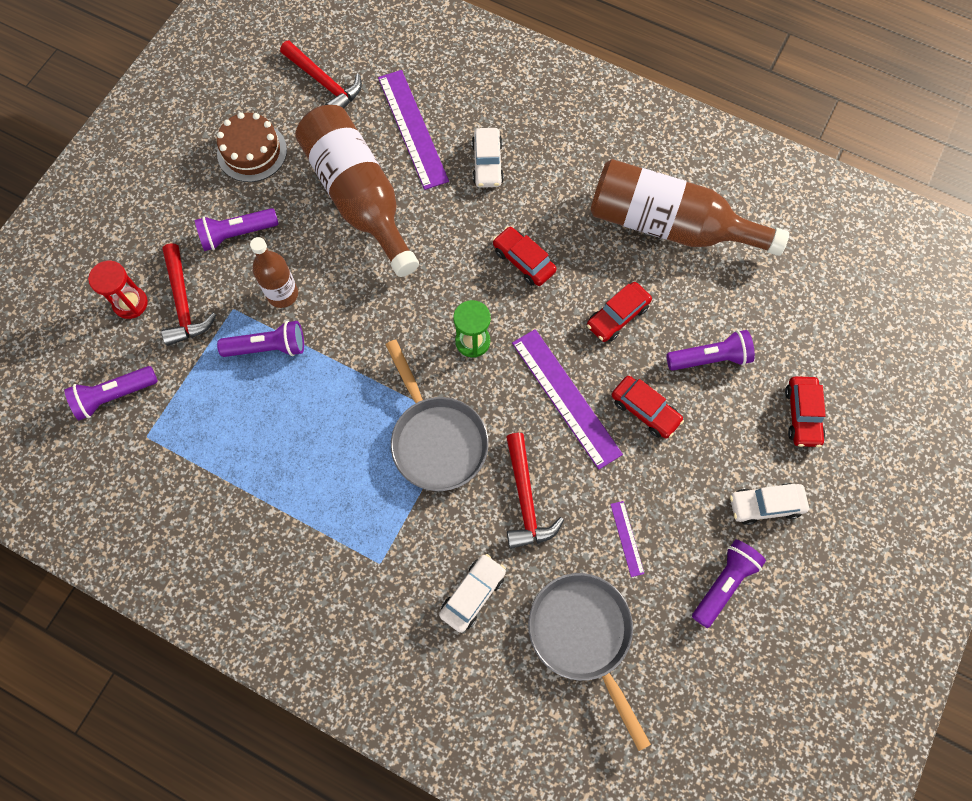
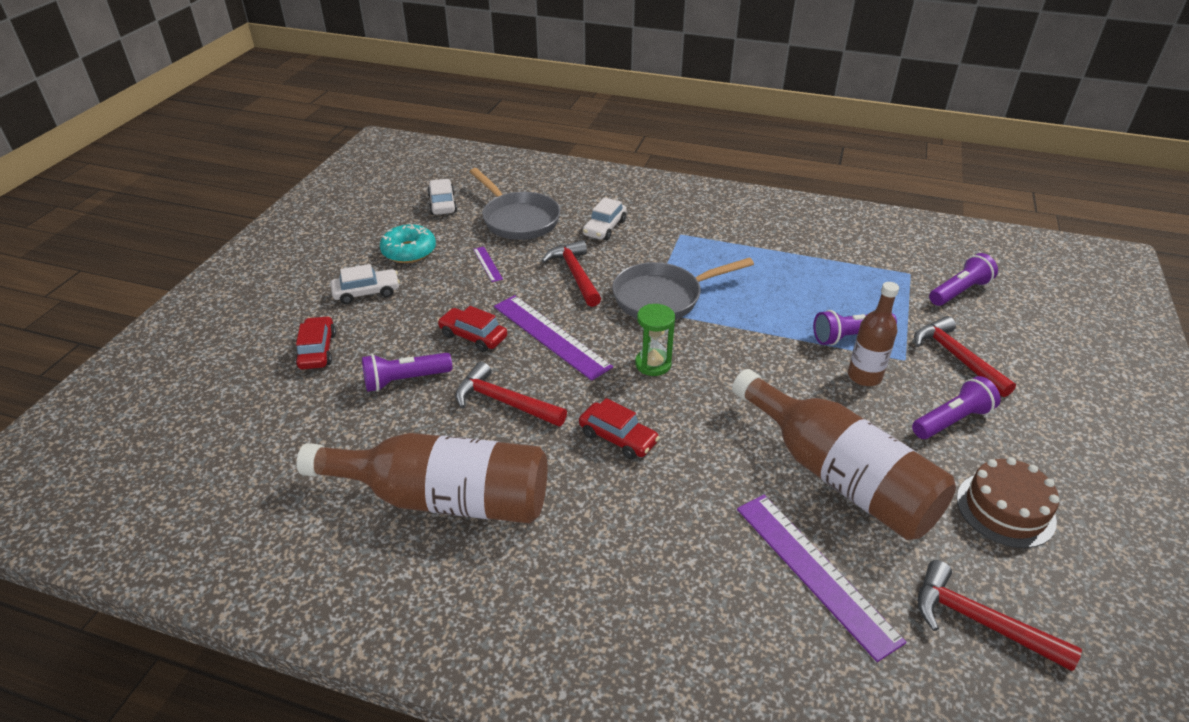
camera: 170 degrees right, 30 degrees down
red hourglass [88,261,148,319] -> none
grey pan [385,339,489,491] -> grey pan turned 75 degrees counterclockwise [612,258,754,319]
white car [472,128,504,188] -> white car moved to [427,179,457,215]
red car [587,282,652,342] -> red hammer [455,362,567,427]
purple flashlight [692,540,766,628] -> turquoise donut [380,224,436,263]

